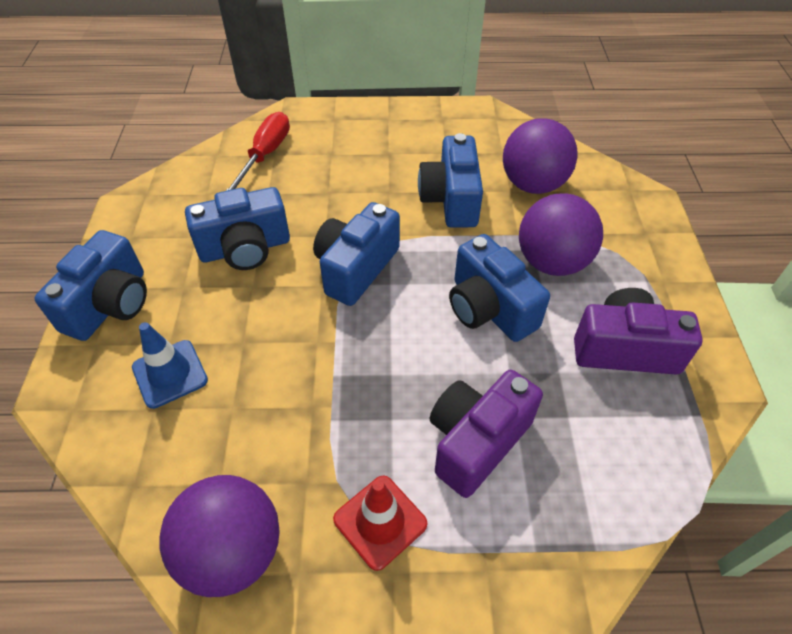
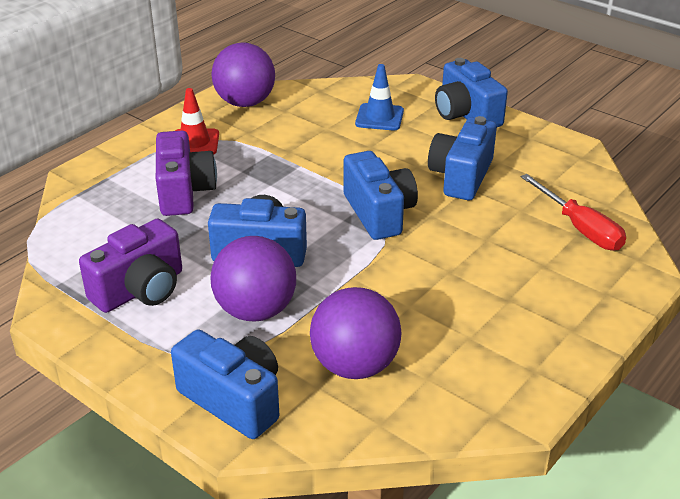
camera: 130 degrees right, 15 degrees down
blue camera [418,133,483,228] -> blue camera moved to [171,329,279,439]

